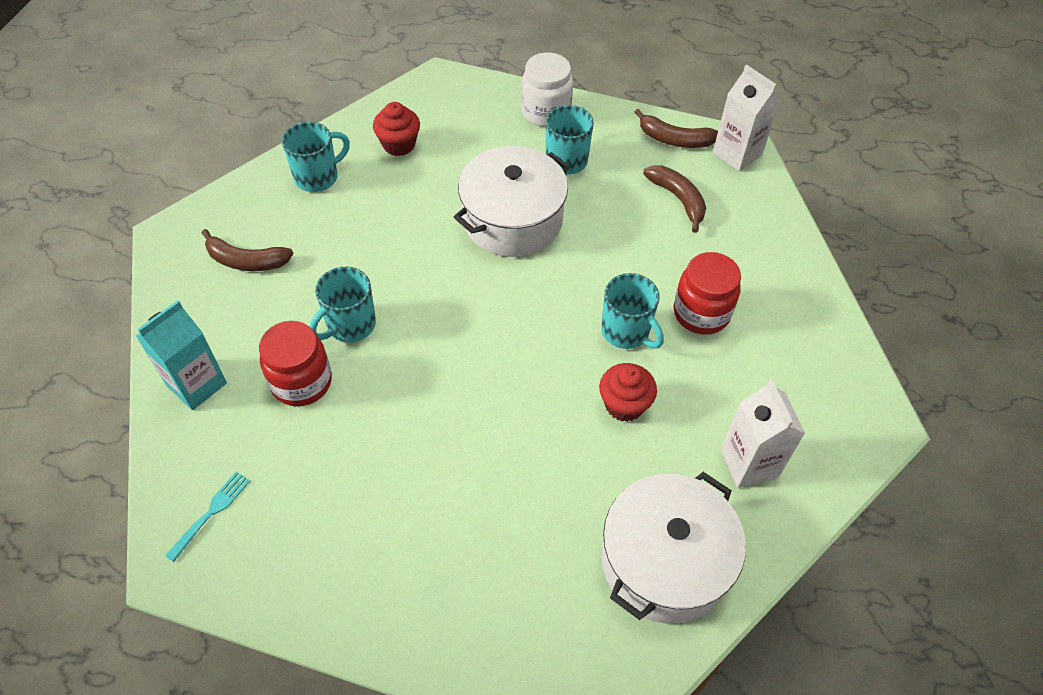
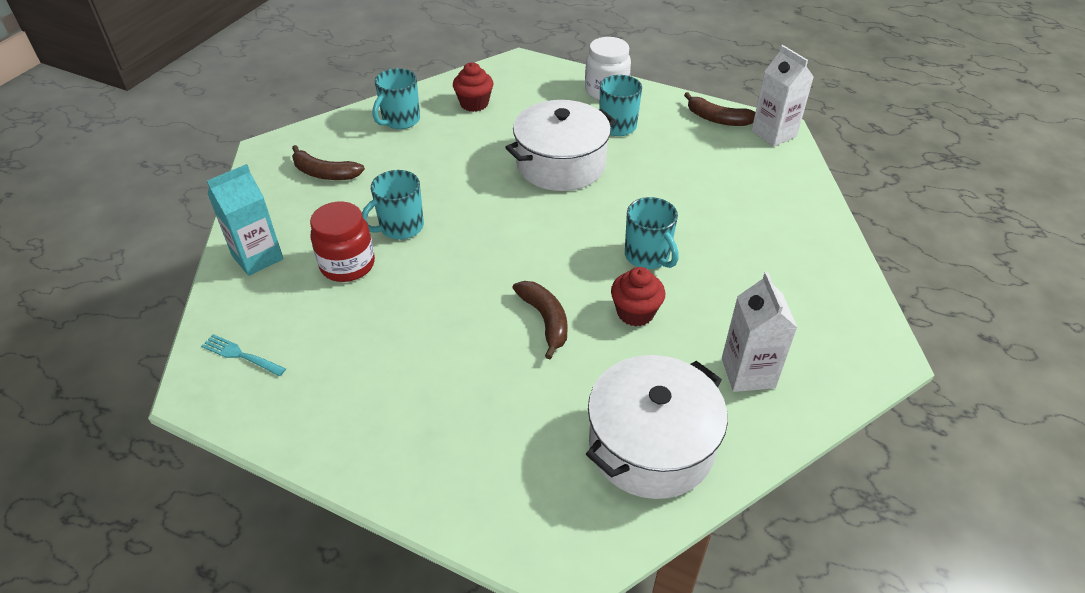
camera: 10 degrees right, 10 degrees down
turquoise fork [165,472,250,562] -> turquoise fork turned 105 degrees counterclockwise [201,334,286,376]
turquoise mug [282,122,350,192] -> turquoise mug turned 150 degrees clockwise [373,68,420,129]
brown banana [643,165,706,233] -> brown banana moved to [513,281,568,359]
red jar [673,252,741,335] -> none

